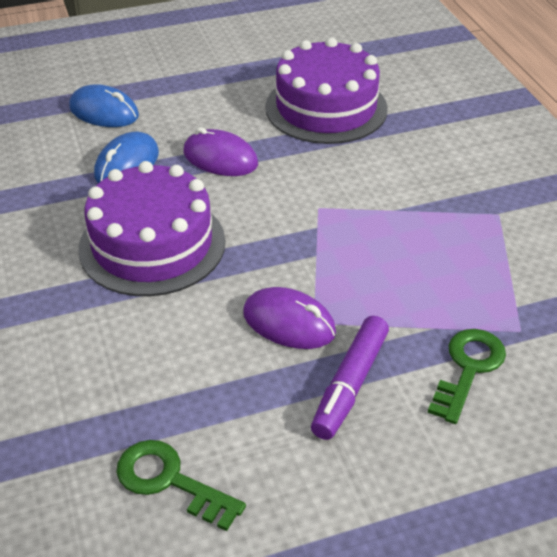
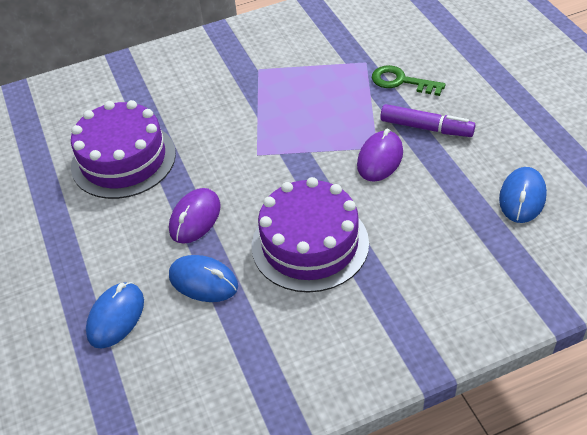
camera: 90 degrees left, 5 degrees up
green key [116,440,246,531] -> blue mouse [499,167,547,223]

